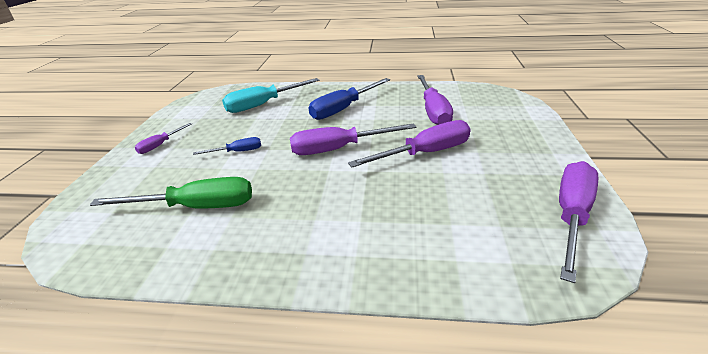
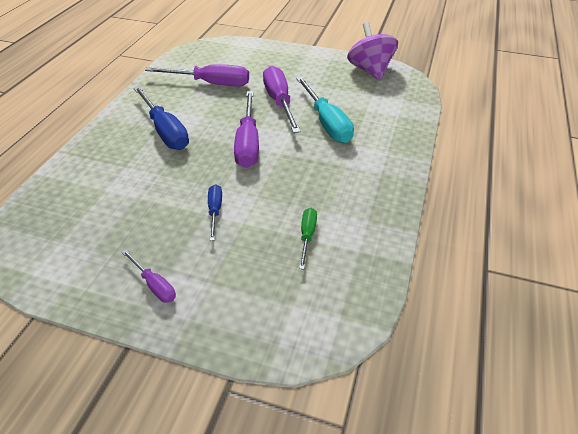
camera: 80 degrees left, 10 degrees up
green screwdriver [90,177,252,209] -> green screwdriver [299,208,317,269], size x0.52
turquoise screwdriver [222,78,319,113] -> turquoise screwdriver moved to [296,77,354,143]
purple screwdriver [559,161,598,283] -> purple spinning top [347,22,398,80]

